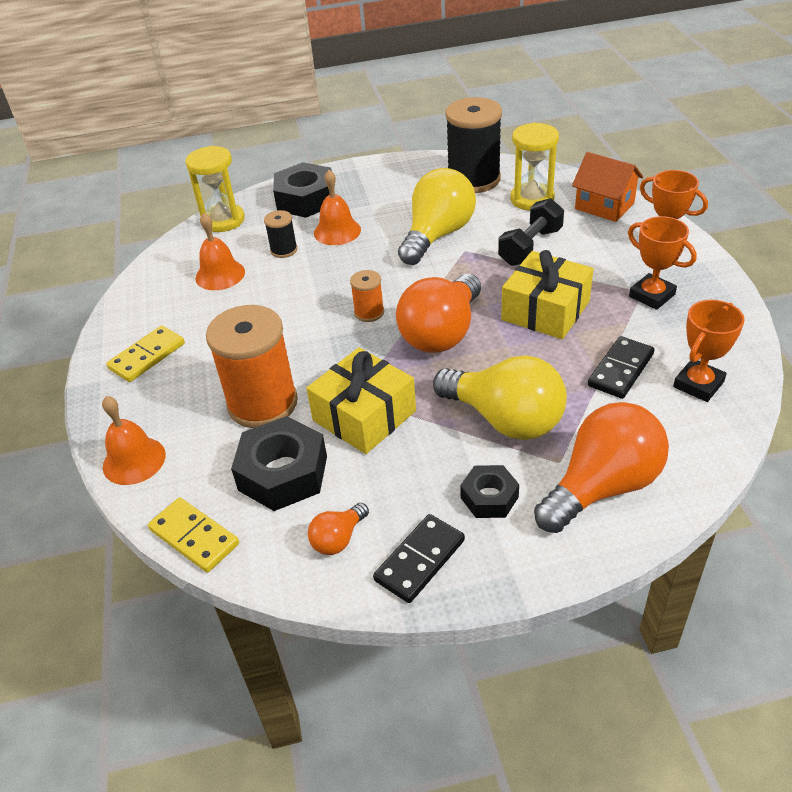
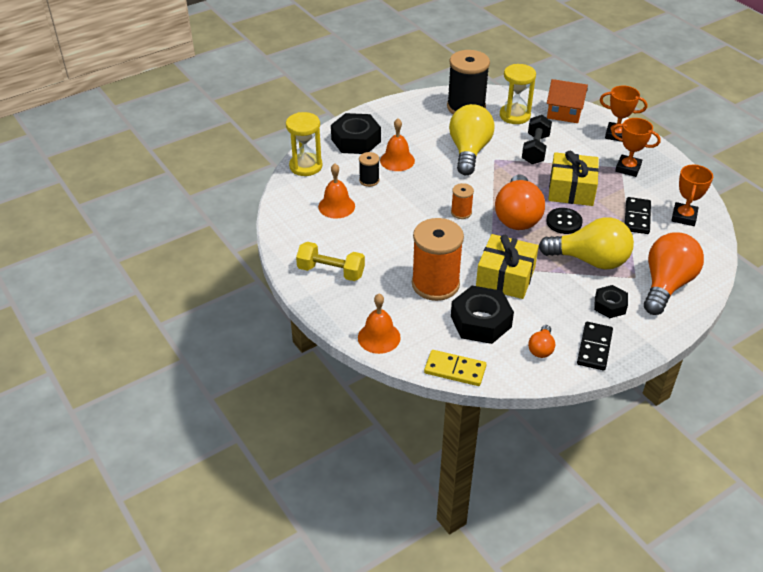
camera: 25 degrees left, 0 degrees up
yellow domino [106,325,185,382] -> yellow dumbbell [296,242,365,281]
none -> black button [546,208,583,234]

